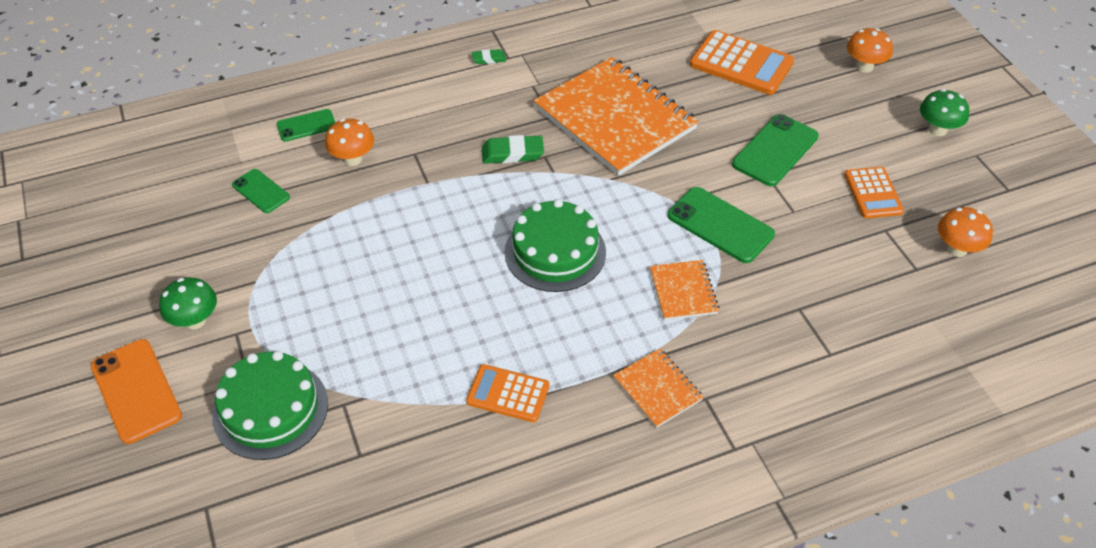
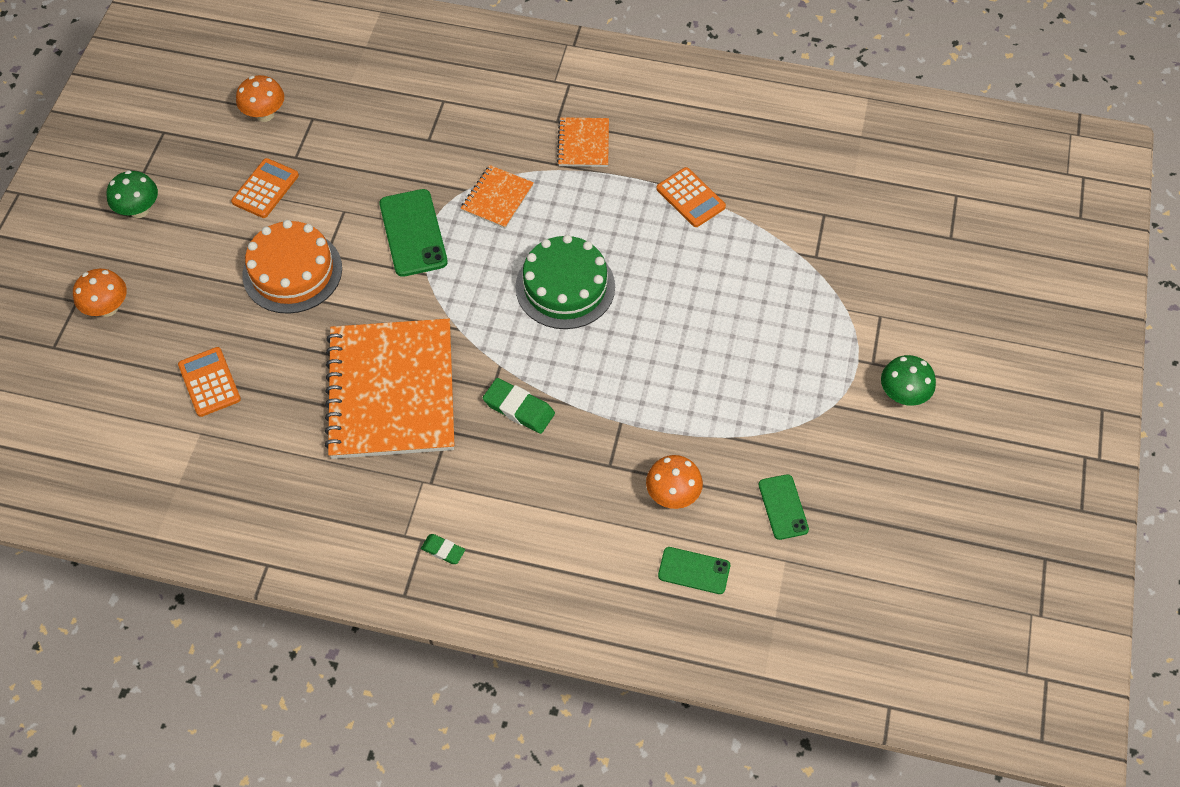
camera: 145 degrees left, 10 degrees up
orange phone [91,339,182,444] -> none
green cake [212,351,328,460] -> none
orange calculator [690,30,794,95] -> orange calculator [178,347,241,417], size x0.63
green phone [732,114,819,186] -> orange cake [242,220,342,314]

